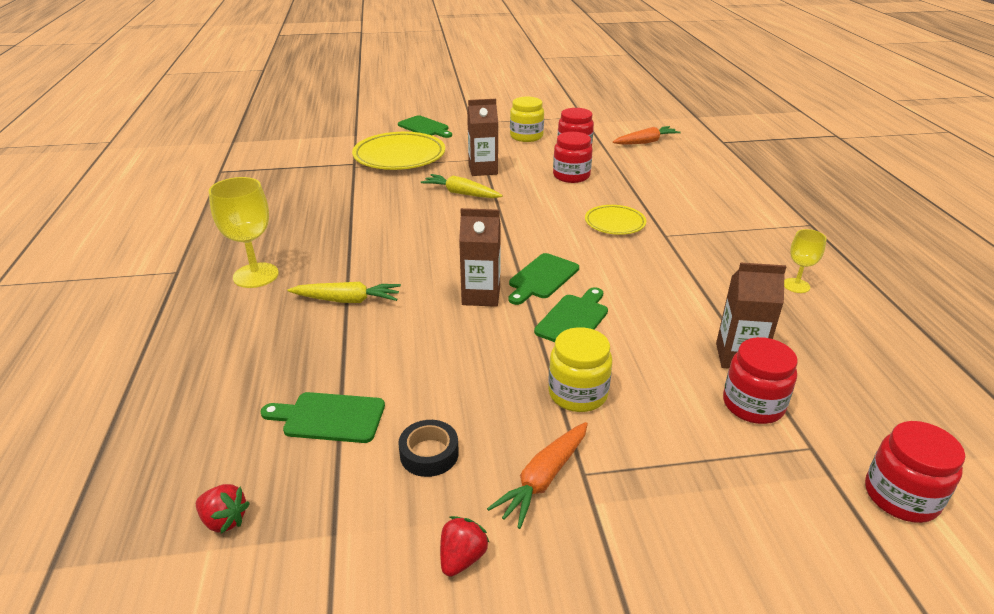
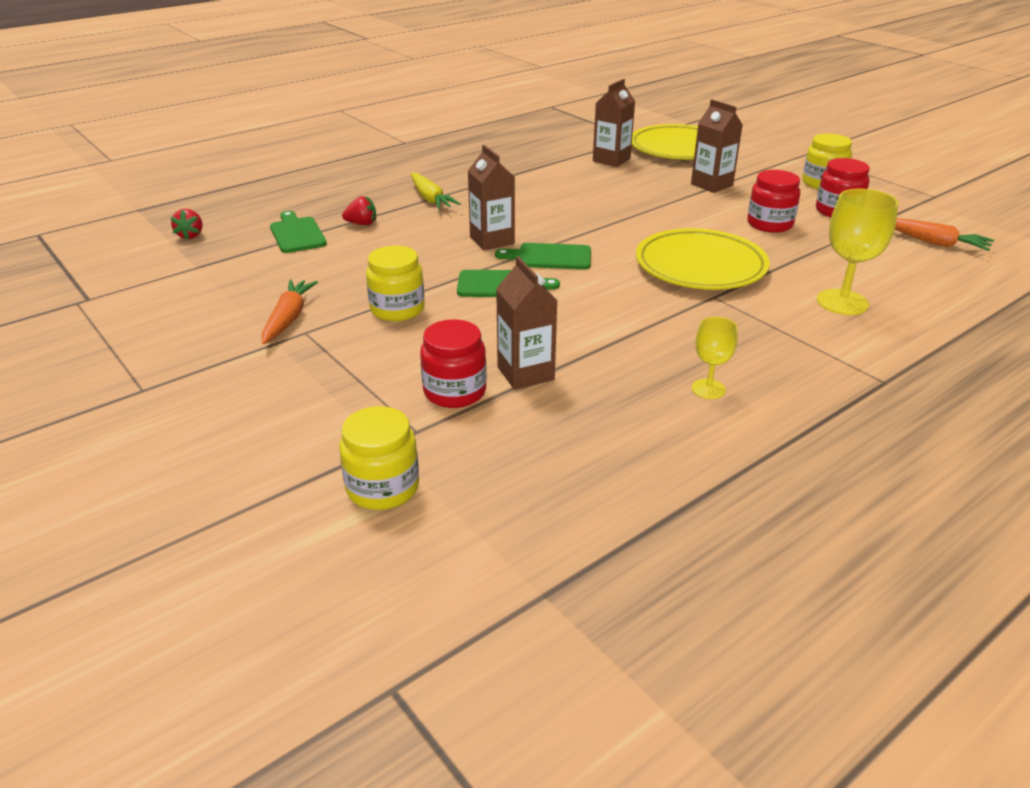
camera: 60 degrees right, 0 degrees up
yellow goblet [209,177,279,288] -> yellow goblet moved to [817,189,899,315]
green cutting board [398,115,452,138] -> none
black tape [398,420,459,477] -> none
yellow carrot [421,174,503,198] -> none
red strawberry [440,516,490,577] -> red strawberry moved to [342,196,376,225]
orange carrot [487,422,588,529] -> orange carrot turned 90 degrees clockwise [262,280,318,345]
yellow plate [585,205,646,235] -> yellow plate [636,228,770,290], size x1.81
red jar [865,421,965,523] -> yellow jar [339,406,419,510]
none -> brown carton [593,79,635,167]

